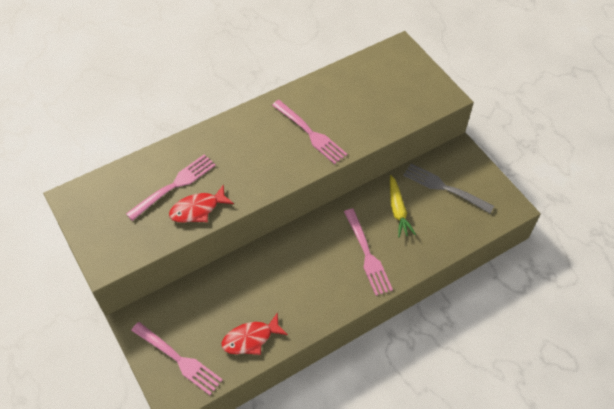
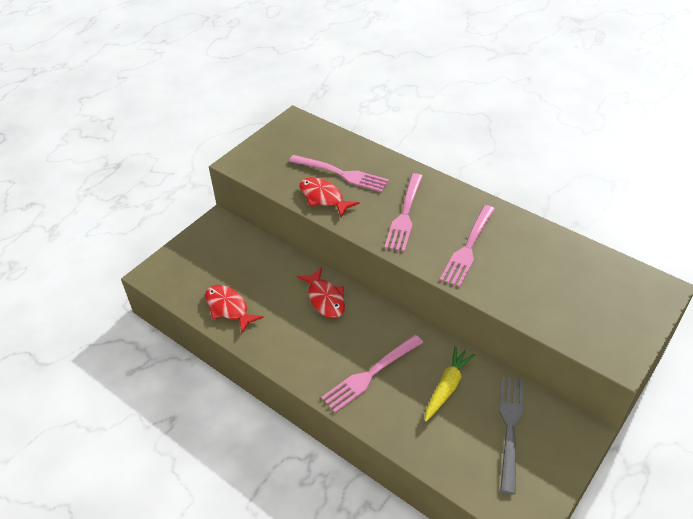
camera: 70 degrees right, 10 degrees down
pink fork [131,322,223,395] -> pink fork moved to [384,173,423,252]
yellow carrot [390,175,416,237] -> yellow carrot turned 150 degrees clockwise [425,346,475,422]
none -> red fish [297,267,345,318]

